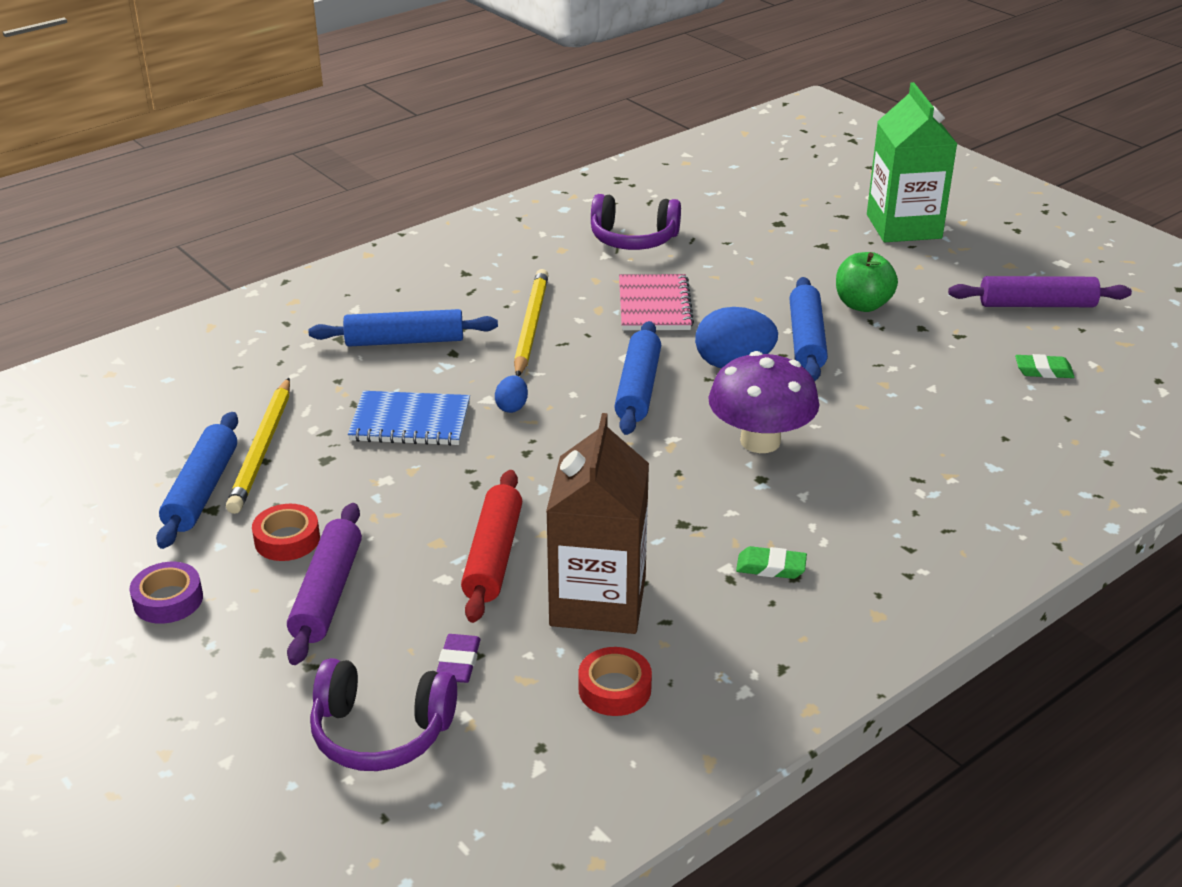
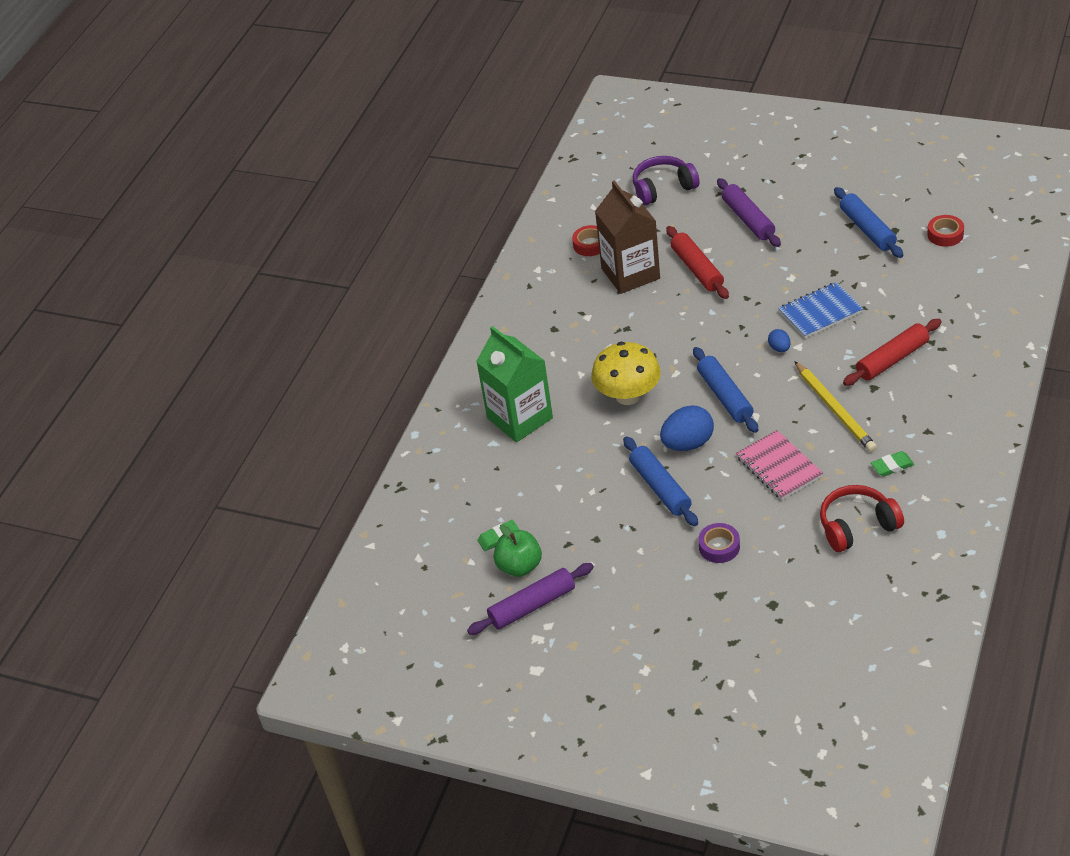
camera: 155 degrees right, 10 degrees up
purple tape [129,562,203,624] -> purple tape moved to [698,523,740,563]
yellow pencil [226,378,290,514] -> none
red tape [252,504,320,561] -> red tape moved to [927,215,964,247]
blue rolling pin [308,309,498,347] -> red rolling pin [843,319,942,386]
purple eraser [436,634,480,683] -> none
purple headphones [591,194,681,250] -> red headphones [820,485,904,552]
purple mushroom [708,351,820,453] -> yellow mushroom [591,342,661,405]
green eraser [736,546,807,579] -> green eraser moved to [871,451,914,476]
green apple [836,252,898,312] -> green apple moved to [494,524,542,577]
green carton [867,82,957,242] -> green carton moved to [476,326,553,442]

